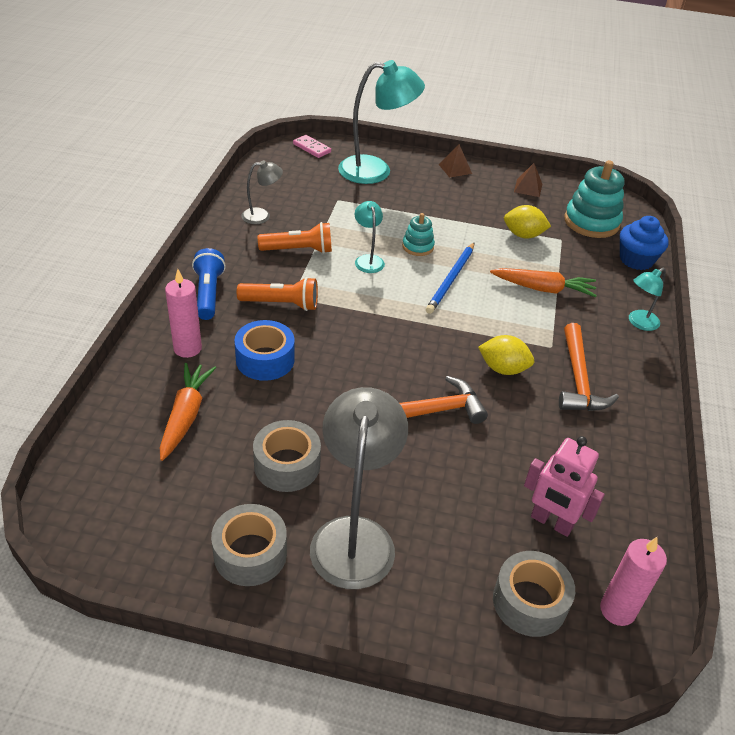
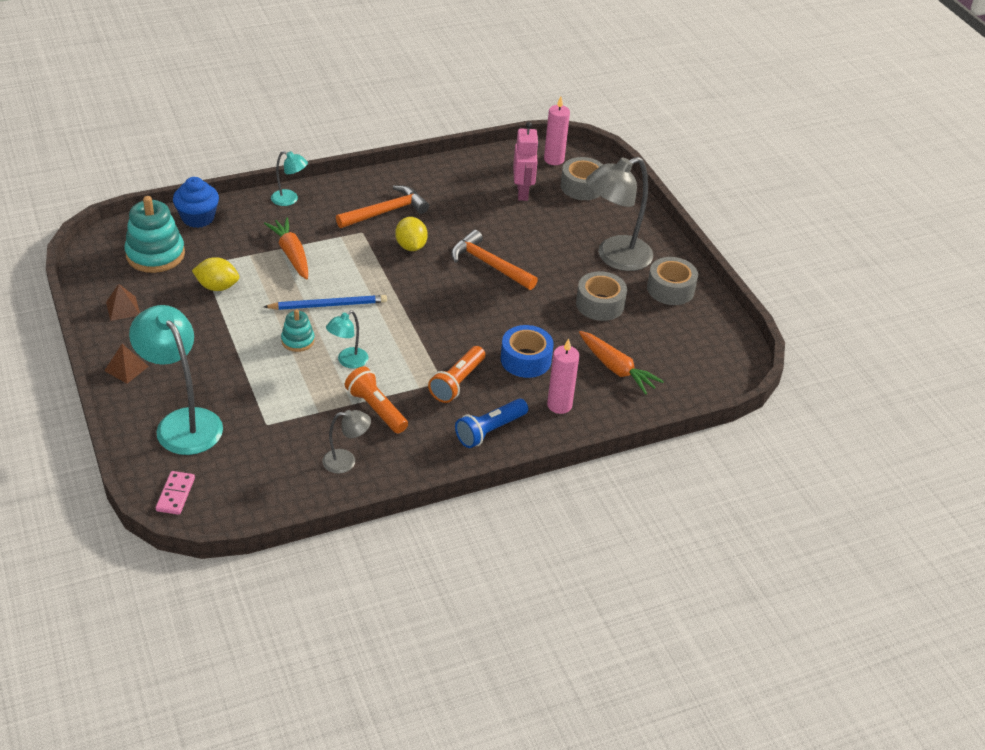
camera: 125 degrees left, 0 degrees up
orange carrot [160,363,216,461] -> orange carrot turned 105 degrees counterclockwise [579,331,664,395]
orange flashlight [237,277,318,311] -> orange flashlight turned 120 degrees counterclockwise [428,346,485,403]
grey lamp [241,160,283,224] -> grey lamp turned 135 degrees clockwise [322,410,371,474]
yellow lemon [504,205,551,238] -> yellow lemon turned 60 degrees counterclockwise [192,257,239,291]

